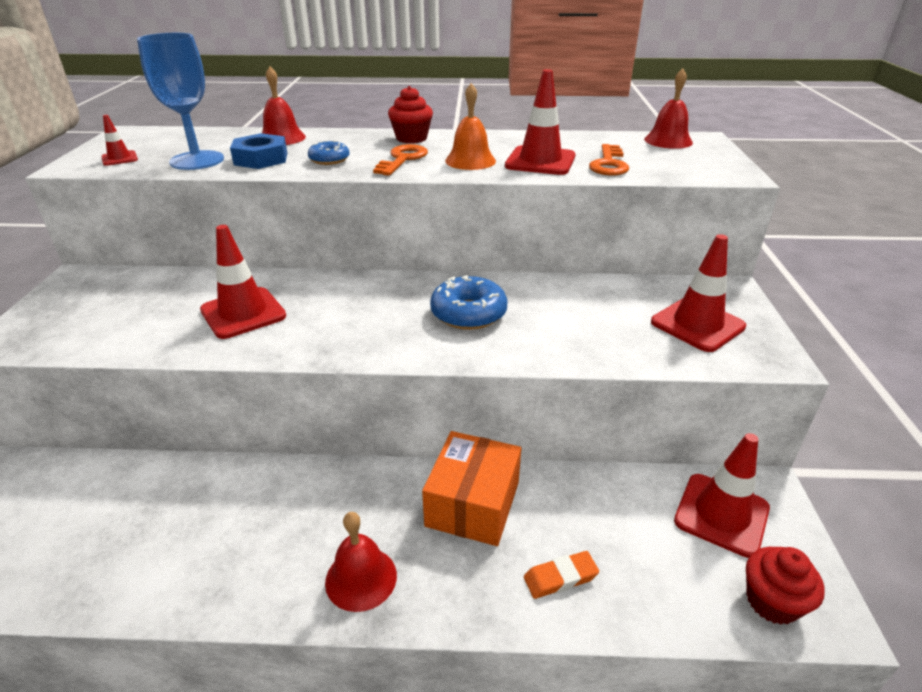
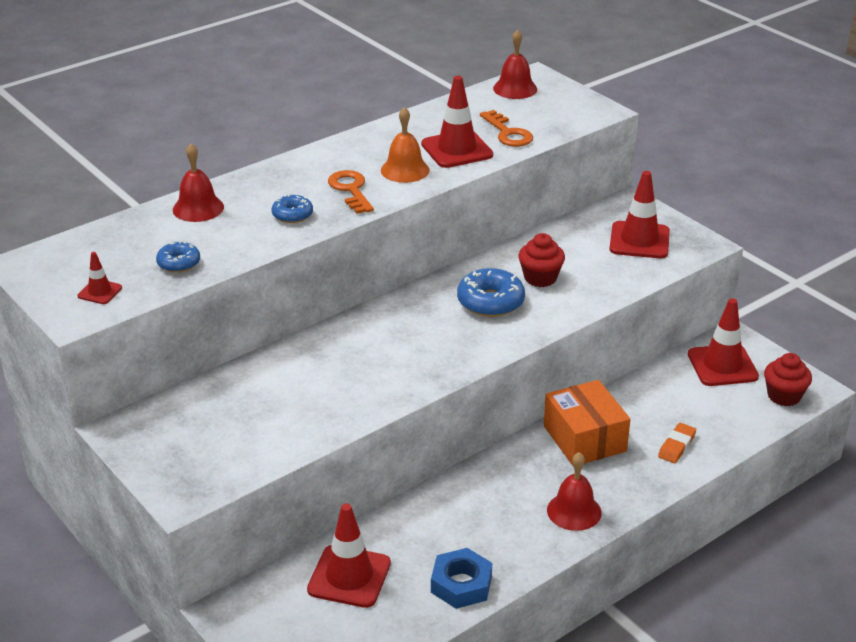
camera: 40 degrees left, 0 degrees up
blue goblet [137,33,224,170] -> blue donut [156,241,200,273]
red traffic cone [200,225,286,339] -> red traffic cone moved to [307,503,391,608]
blue nut [230,133,287,169] -> blue nut moved to [431,548,492,609]
red cupcake [388,86,433,143] -> red cupcake moved to [519,233,565,287]

